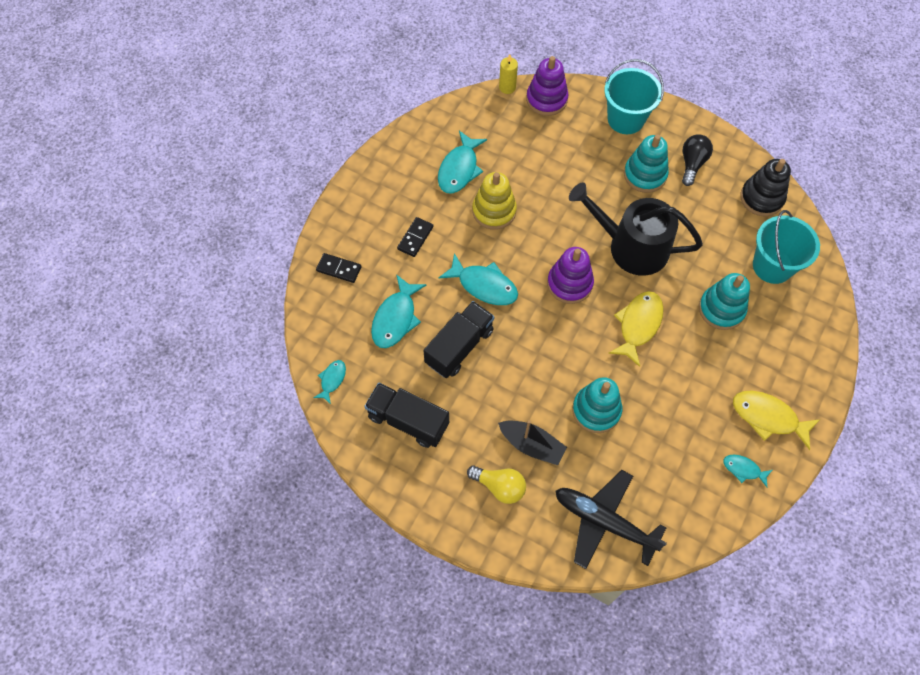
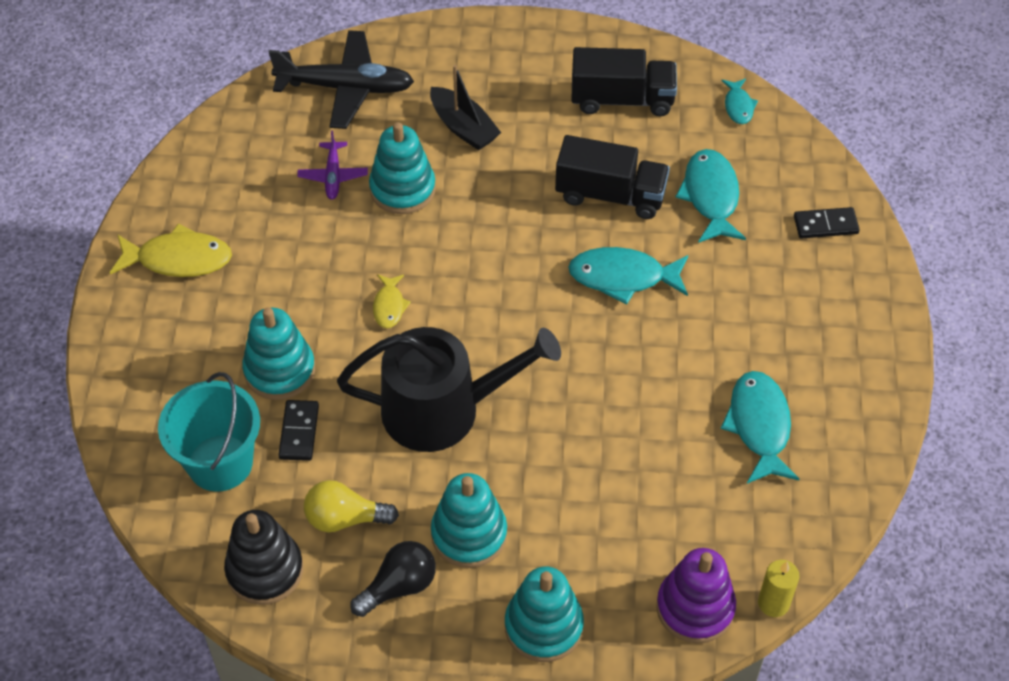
camera: 155 degrees right, 10 degrees down
black domino [397,217,433,257] -> black domino moved to [278,400,319,461]
black truck [423,301,494,378] -> black truck turned 90 degrees counterclockwise [555,135,670,219]
yellow light bulb [467,465,526,504] -> yellow light bulb moved to [304,480,399,532]
yellow stacking toy [472,172,517,230] -> none
black boat [498,420,567,465] -> black boat turned 135 degrees counterclockwise [430,65,501,150]
purple stacking toy [547,247,594,304] -> none
turquoise bucket [604,59,664,134] -> turquoise stacking toy [505,566,584,662]
yellow fish [608,291,664,367] -> yellow fish [373,274,411,328], size x0.55
black light bulb [682,134,713,186] -> black light bulb turned 120 degrees counterclockwise [350,541,436,617]
turquoise fish [723,455,772,487] -> none
none -> purple plane [297,130,368,200]

